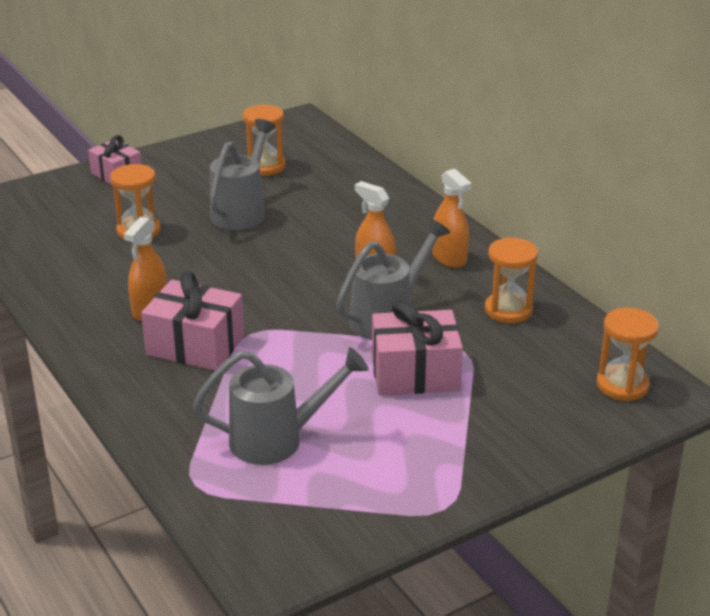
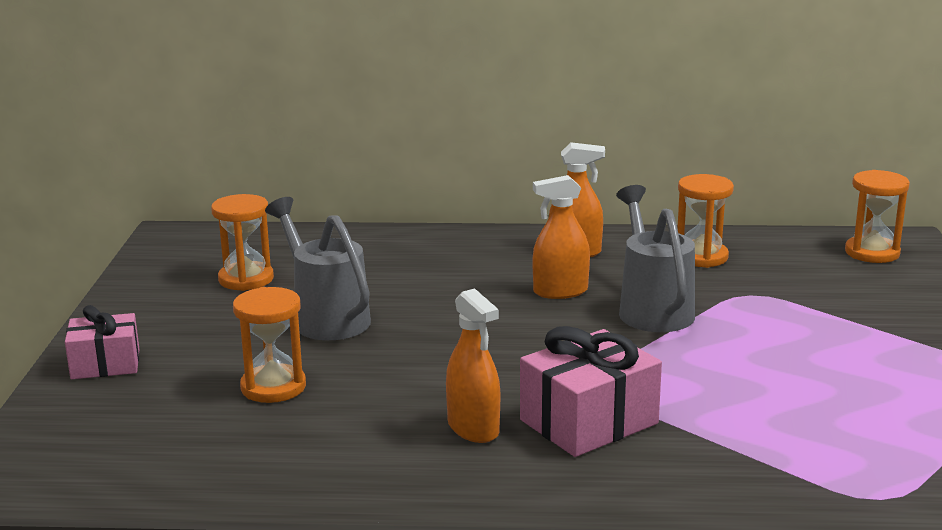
camera: 55 degrees left, 10 degrees down
grey watering can [193,347,368,465] -> none
pink gift [372,300,463,395] -> none

